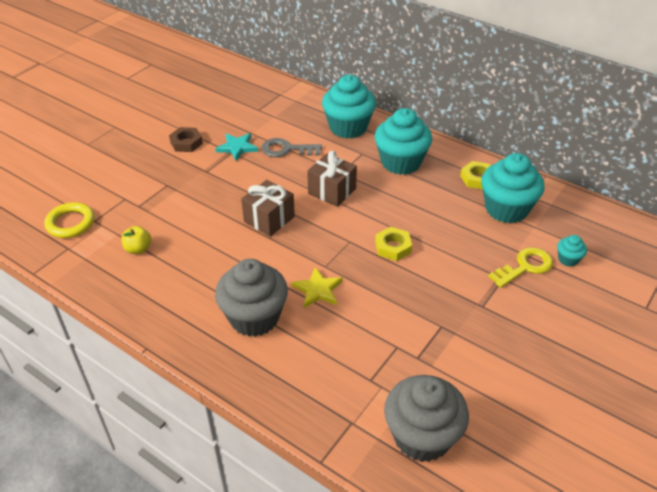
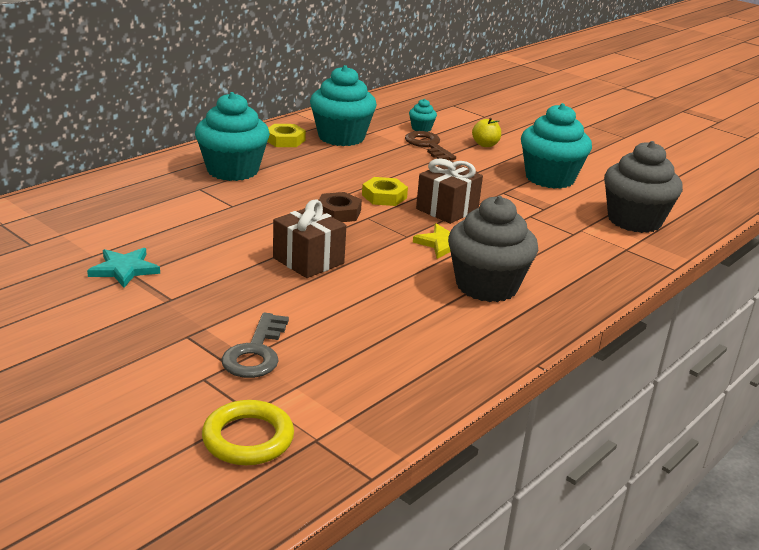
camera: 85 degrees left, 15 degrees down
yellow apple [122,226,151,254] -> yellow apple moved to [472,118,501,147]
brown nut [169,127,203,152] -> brown nut moved to [319,192,362,222]
grey key [261,138,322,157] -> grey key moved to [221,313,289,378]
brown gift [307,151,357,207] -> brown gift moved to [416,158,483,224]
turquoise cupcake [322,75,376,139] -> turquoise cupcake moved to [521,103,592,189]
yellow key [488,247,553,288] -> brown key [405,131,456,160]

